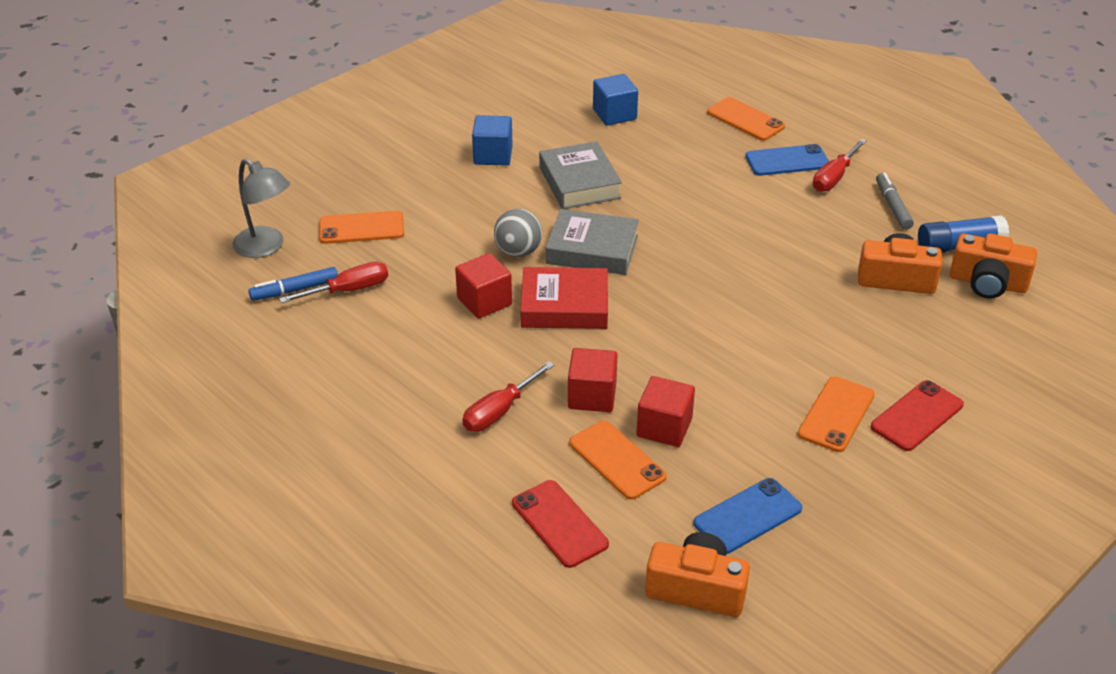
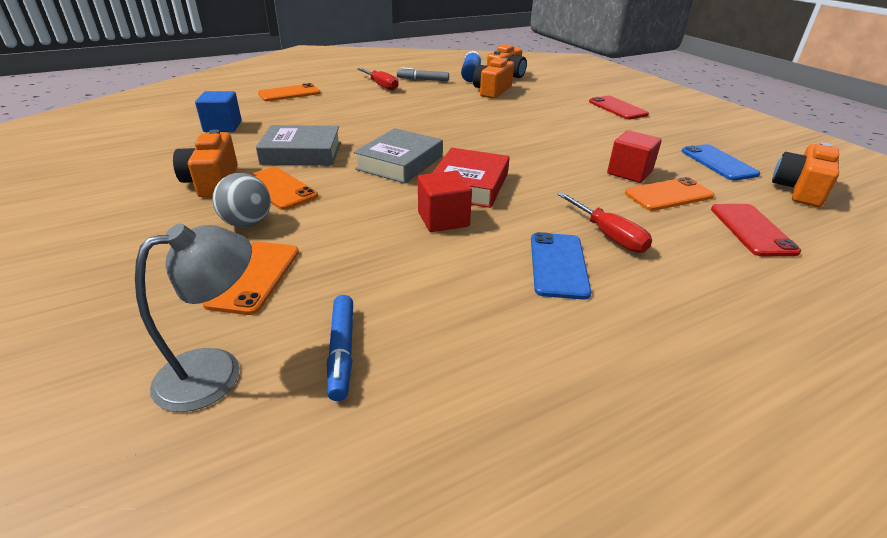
camera: 75 degrees left, 5 degrees down
red screwdriver [279,262,388,303] -> none
blue cube [472,115,513,166] -> orange camera [173,129,238,197]
grey ball [494,209,542,257] -> grey ball moved to [212,173,271,228]
red phone [512,480,609,568] -> red phone turned 75 degrees counterclockwise [711,204,801,256]
red cube [568,348,617,412] -> none
blue phone [745,144,829,176] -> blue phone moved to [531,232,591,300]
orange phone [798,376,875,452] -> orange phone moved to [250,167,318,210]

